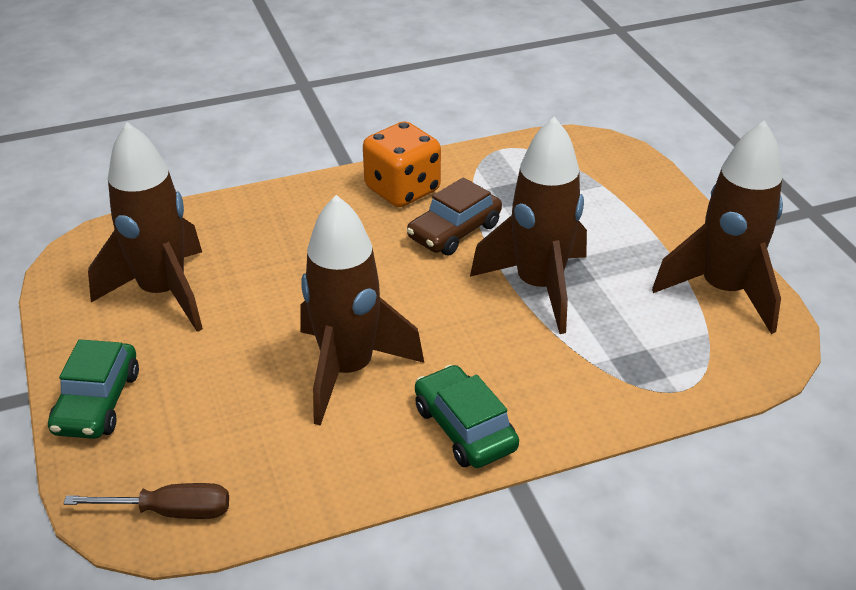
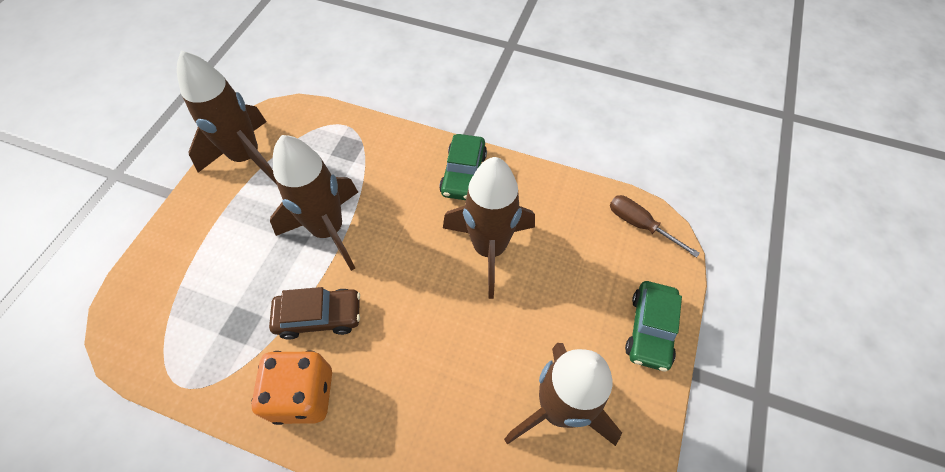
camera: 140 degrees left, 20 degrees up
green car [48,339,139,439] -> green car turned 150 degrees clockwise [625,281,682,372]

